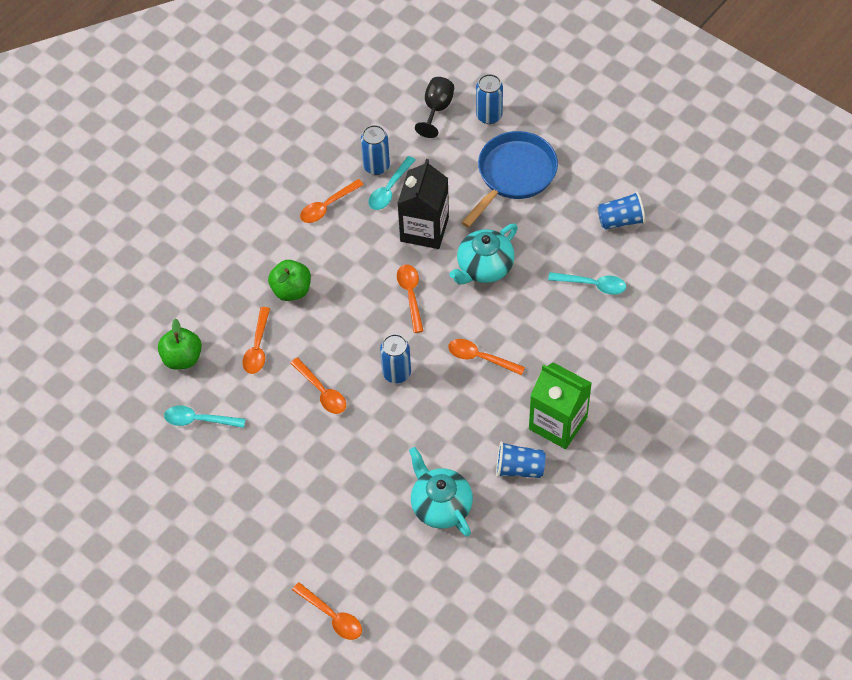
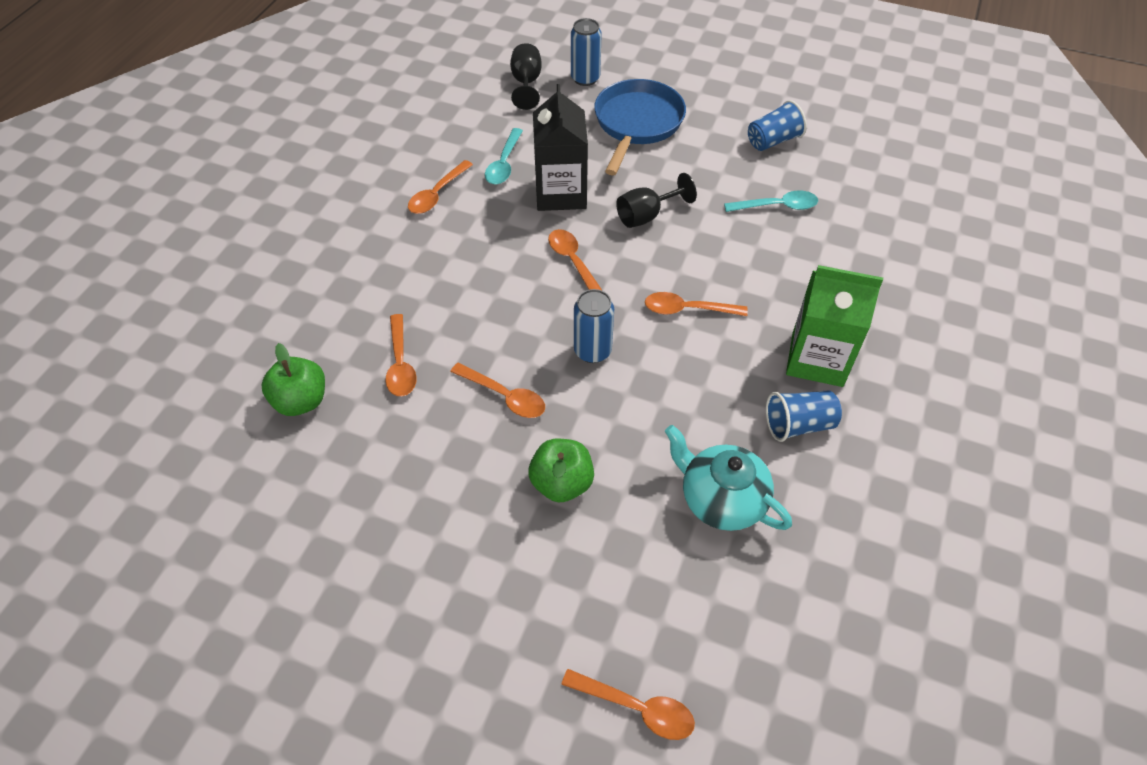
camera: 20 degrees left, 5 degrees down
turquoise spoon [164,406,245,428] -> none
green apple [268,260,311,301] -> green apple moved to [528,438,594,503]
blue can [361,125,390,175] -> none
turquoise teapot [449,223,518,284] -> black goblet [616,173,697,228]

